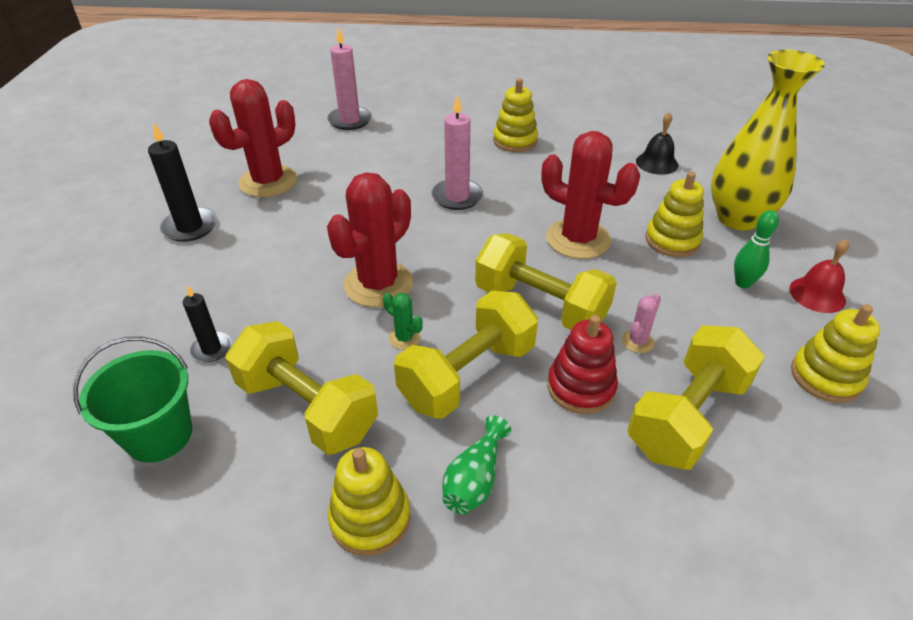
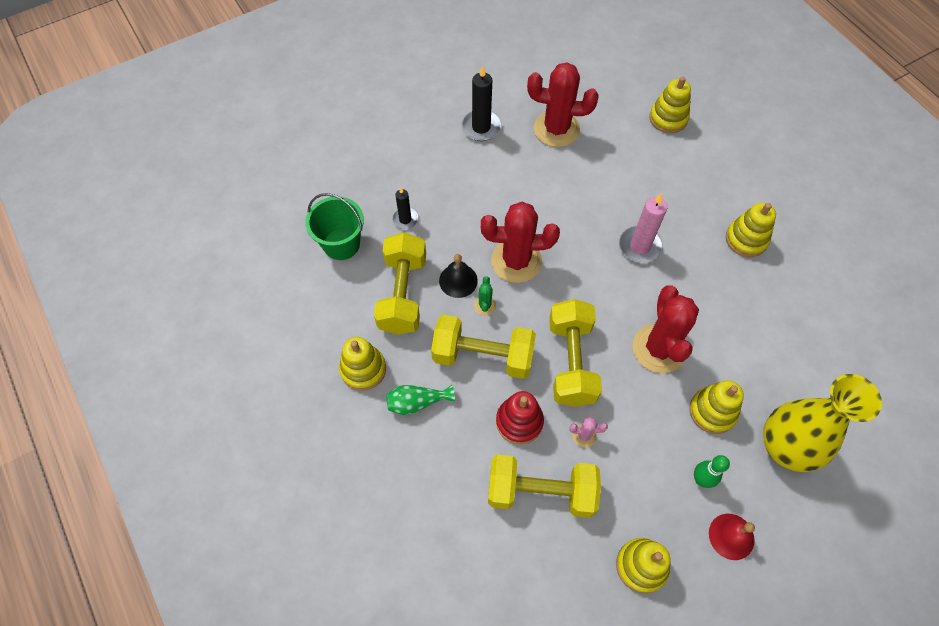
camera: 55 degrees right, 20 degrees up
pink candle [327,27,372,130] -> yellow stacking toy [649,77,691,133]
black bell [636,112,678,175] -> black bell moved to [439,254,478,298]

